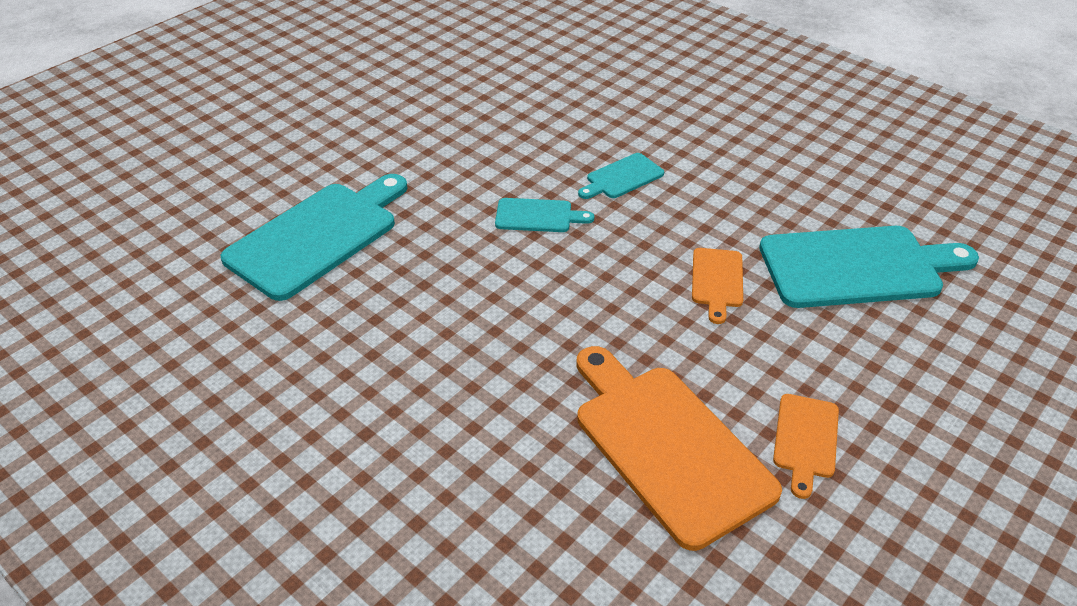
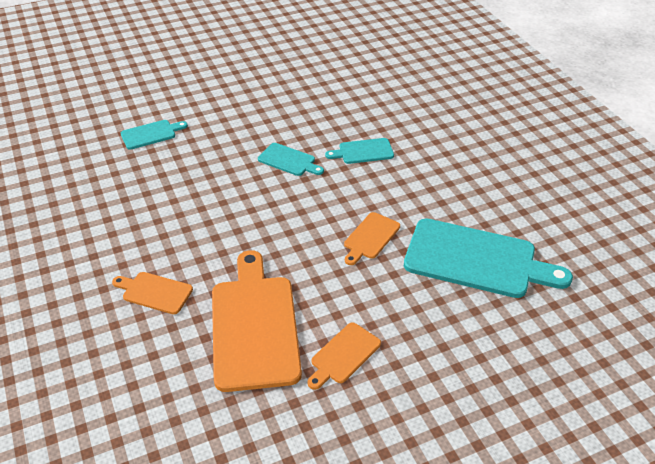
camera: 25 degrees right, 0 degrees up
turquoise cutting board [221,174,407,301] -> turquoise cutting board [121,120,188,150], size x0.49
none -> orange cutting board [112,272,193,314]

